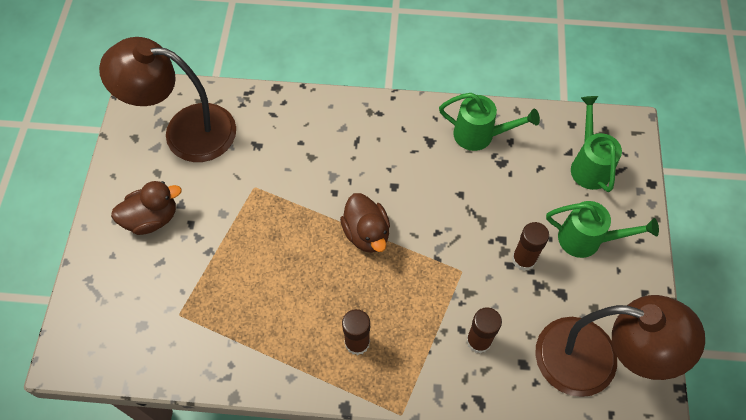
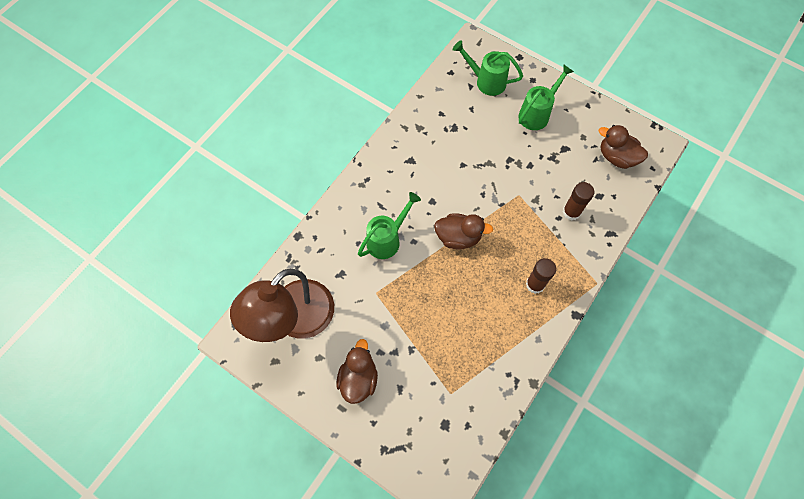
camera: 60 degrees left, 5 degrees up
green watering can [439,93,540,151] -> green watering can moved to [358,192,421,259]
brown glue stick [512,222,549,271] -> none
brown lamp [535,295,705,397] -> brown duck [599,125,648,169]

